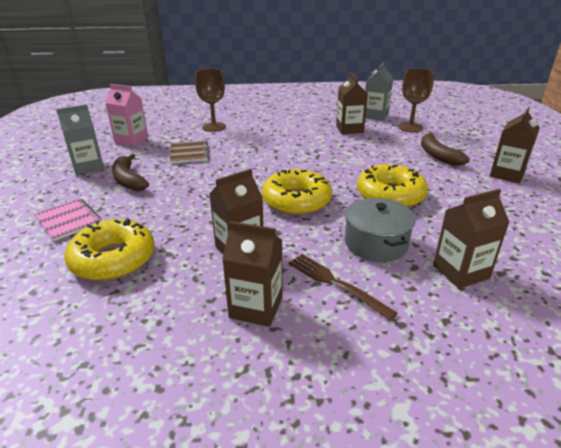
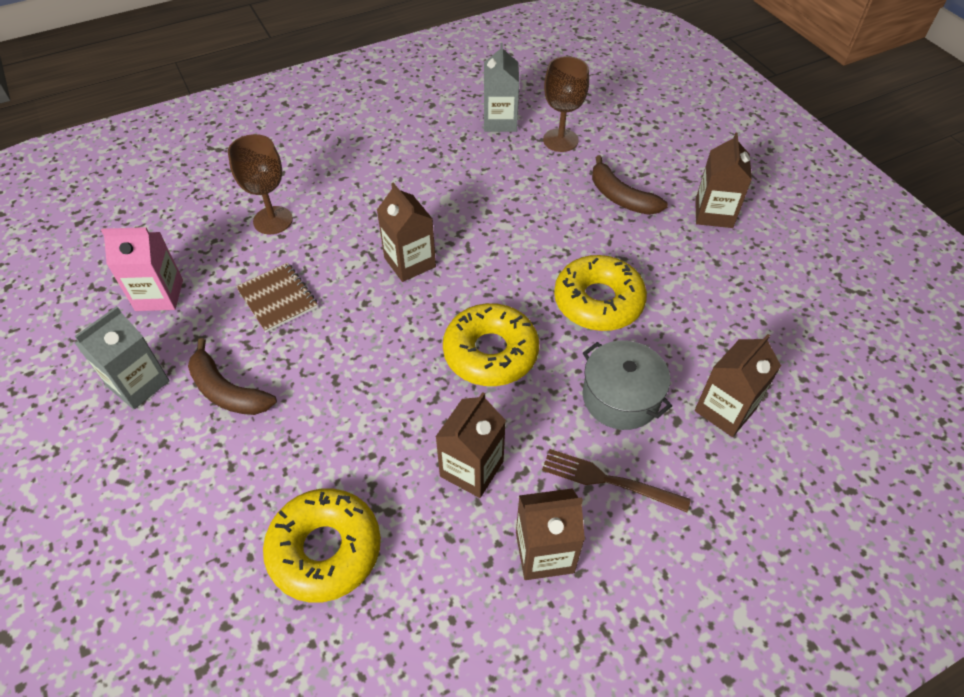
camera: 25 degrees left, 20 degrees up
pink notebook [34,199,102,241] -> none
brown carton [336,73,368,134] -> brown carton moved to [377,182,436,282]

